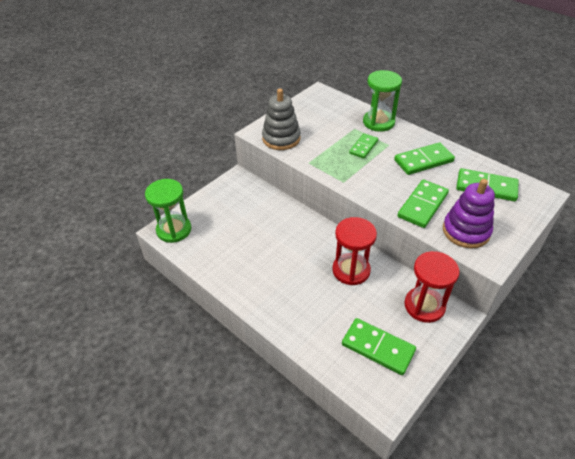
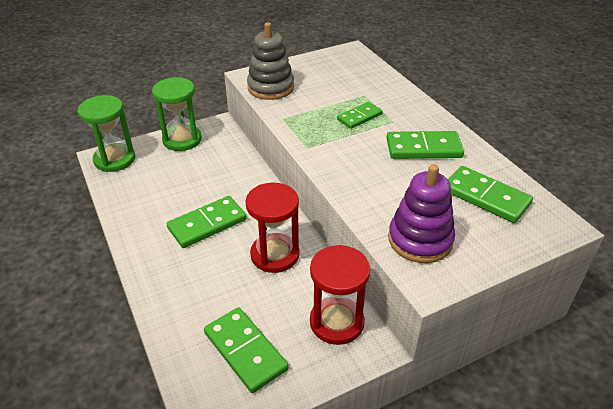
camera: 20 degrees right, 5 degrees down
green hourglass [363,70,402,132] -> green hourglass moved to [152,77,202,151]
green domino [397,180,449,228] -> green domino moved to [167,196,247,248]

